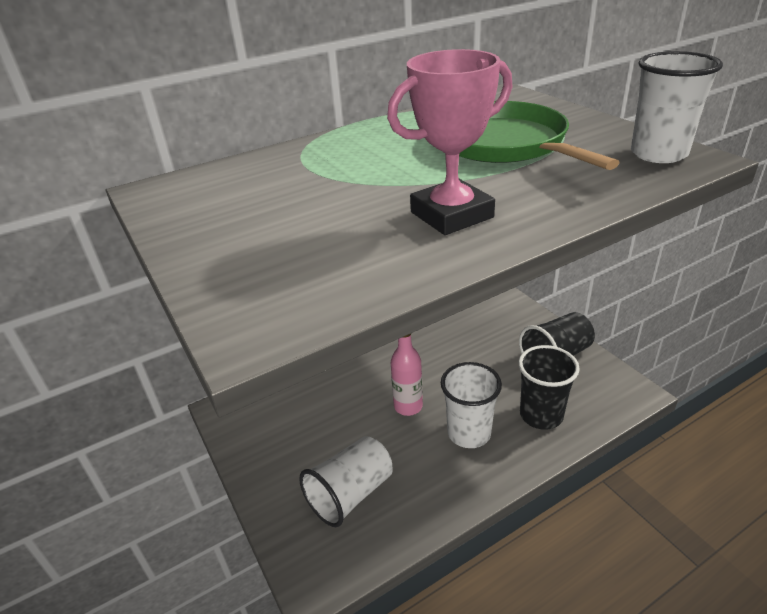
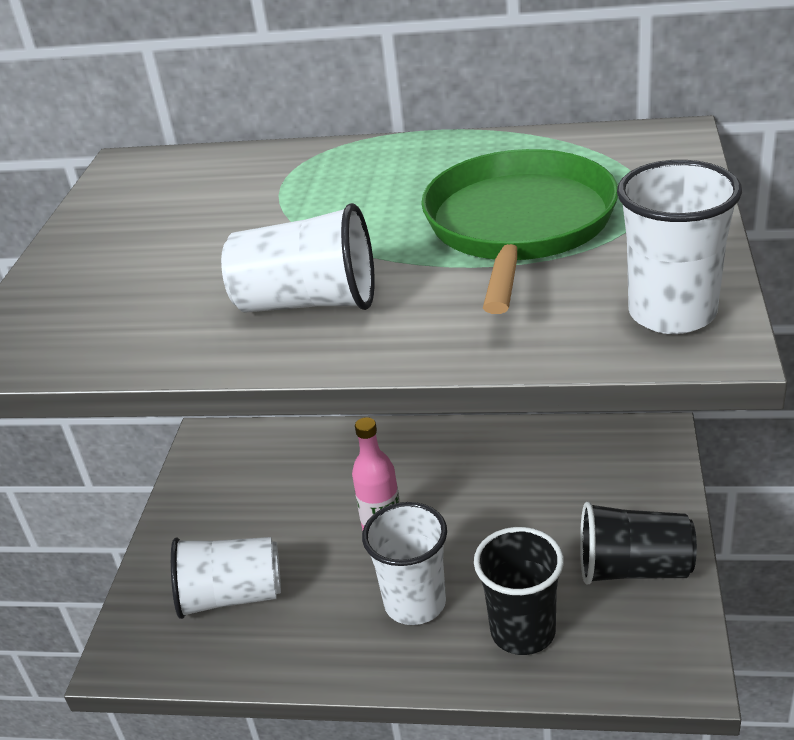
camera: 40 degrees right, 0 degrees up
pink trophy [387,49,513,235] -> white cup [221,203,375,313]

